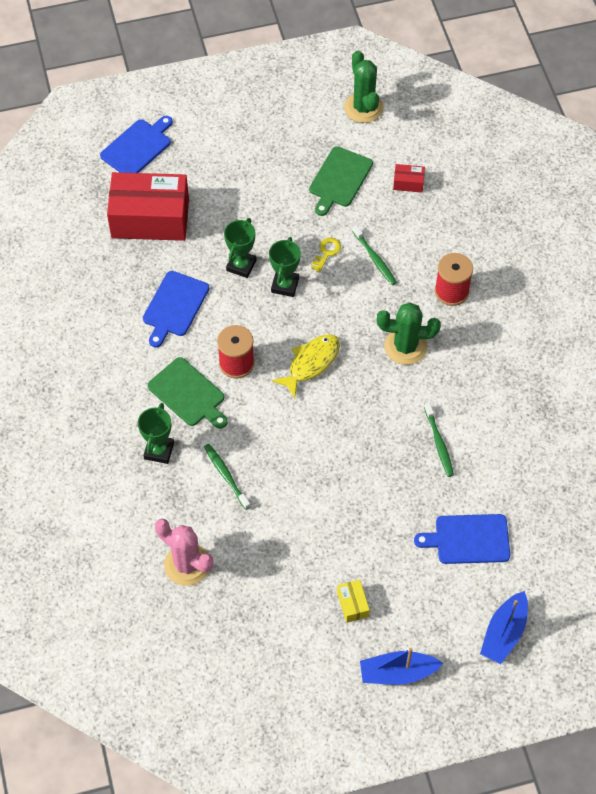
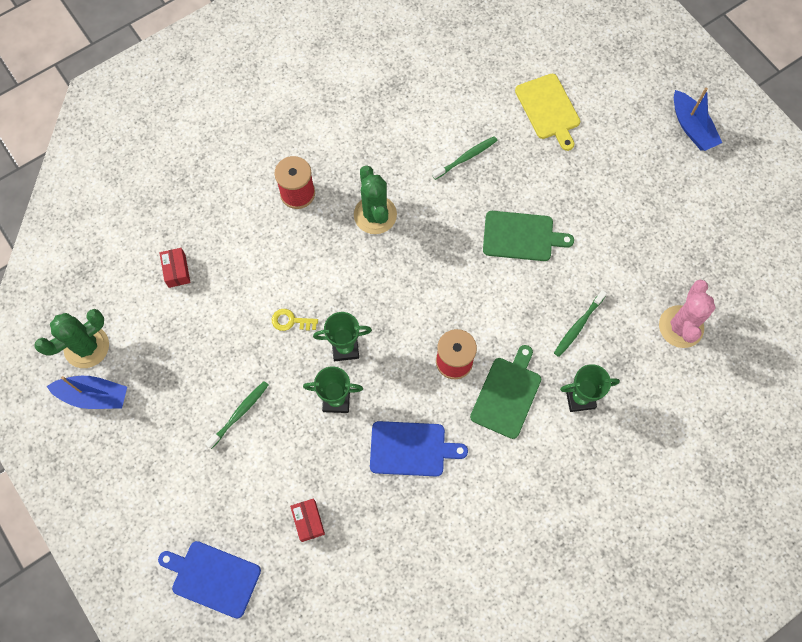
camera: 110 degrees left, 10 degrees up
red box [107,172,189,241] -> red box [290,498,325,542], size x0.40
yellow fish [272,335,340,398] -> none
green cutting board [309,146,373,216] -> green cutting board moved to [483,211,574,261]
yellow box [337,580,370,623] -> none
green toothbrush [352,225,397,285] -> green toothbrush moved to [205,381,269,449]
blue cutting board [414,514,510,564] -> yellow cutting board [515,74,580,151]
blue boat [480,591,528,664] -> blue boat moved to [46,376,127,409]

